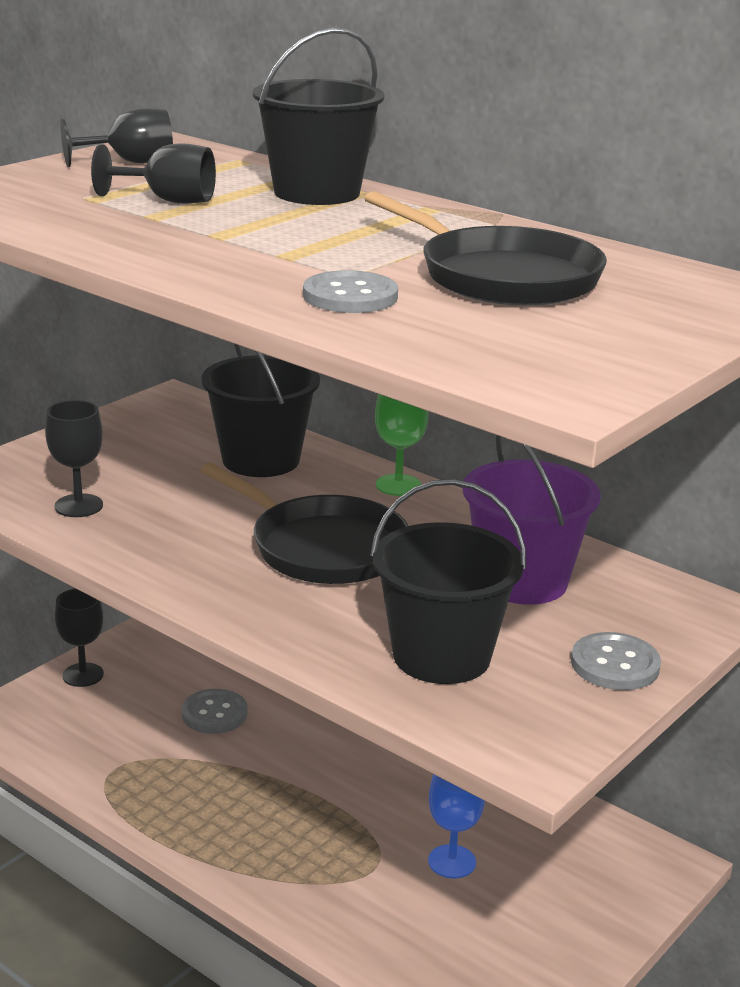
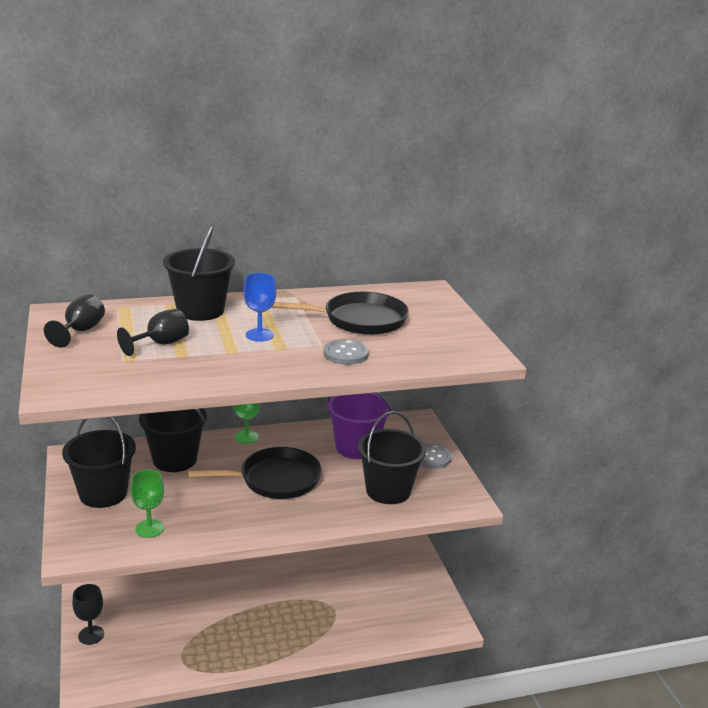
camera: 55 degrees left, 0 degrees up
black goblet [45,400,103,517] -> green goblet [130,470,164,538]
grey button [182,689,248,734] -> none
blue goblet [428,774,485,879] -> blue goblet moved to [243,273,276,342]
none -> black bucket [62,417,136,508]

